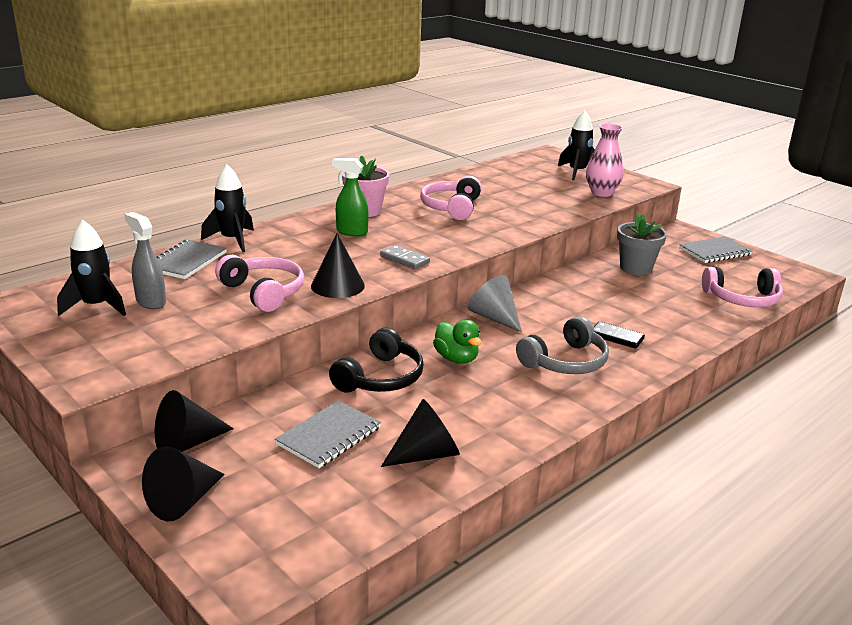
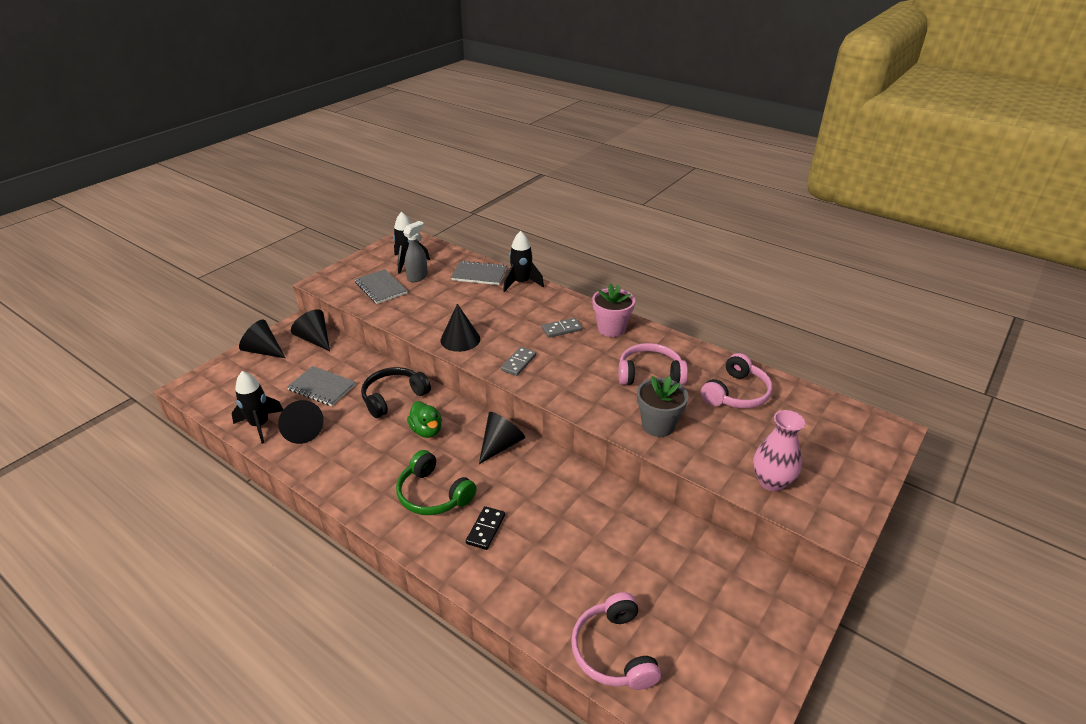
camera: 80 degrees right, 10 degrees up
pink headphones [215,255,304,312] -> pink headphones moved to [701,353,773,408]
black headphones [329,328,424,393] -> black headphones turned 120 degrees clockwise [361,367,431,418]
green spray bottle [332,158,369,236] -> grey domino [542,318,582,338]
green duck [433,319,482,364] -> green duck turned 75 degrees counterclockwise [407,401,442,438]
grey cone [468,275,522,333] -> black cone [479,412,525,464]
grey headphones [516,316,609,374] -> green headphones [396,450,476,515]
black rocket [558,111,595,180] -> black rocket moved to [231,371,283,444]
grey flower pot [617,213,667,275] -> grey flower pot moved to [637,376,688,437]
grey notebook [679,236,753,263] -> grey notebook moved to [355,269,407,304]

